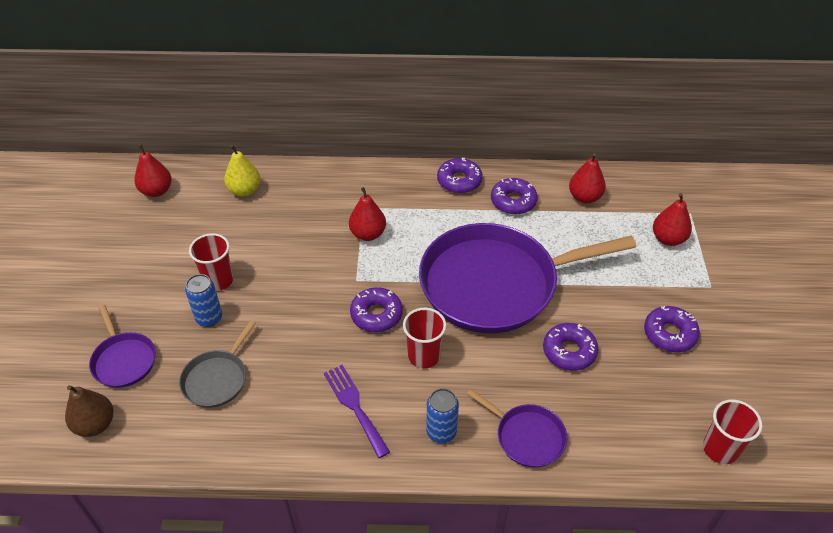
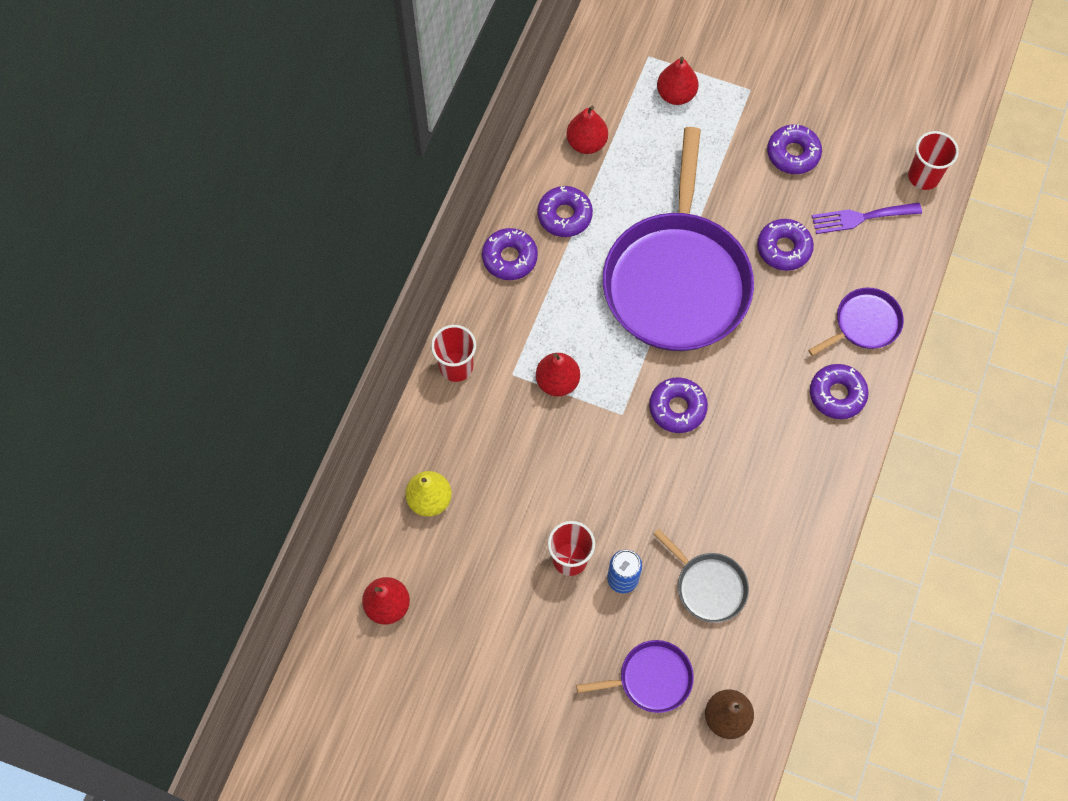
camera: 70 degrees left, 20 degrees up
purple fork [324,365,390,458] -> purple fork moved to [812,203,922,234]
red cup [403,308,446,369] -> red cup moved to [431,325,476,382]
blue can [426,388,459,443] -> purple donut [810,364,869,419]

